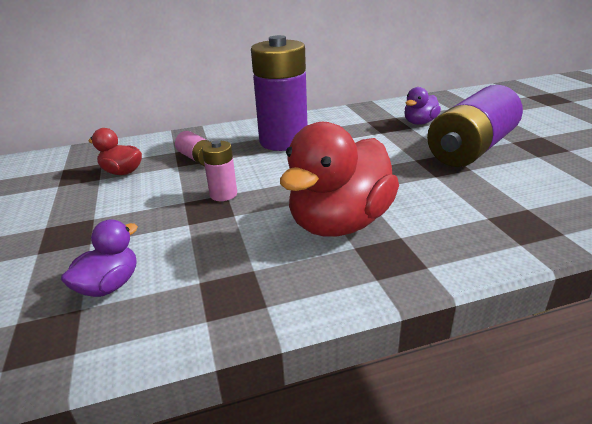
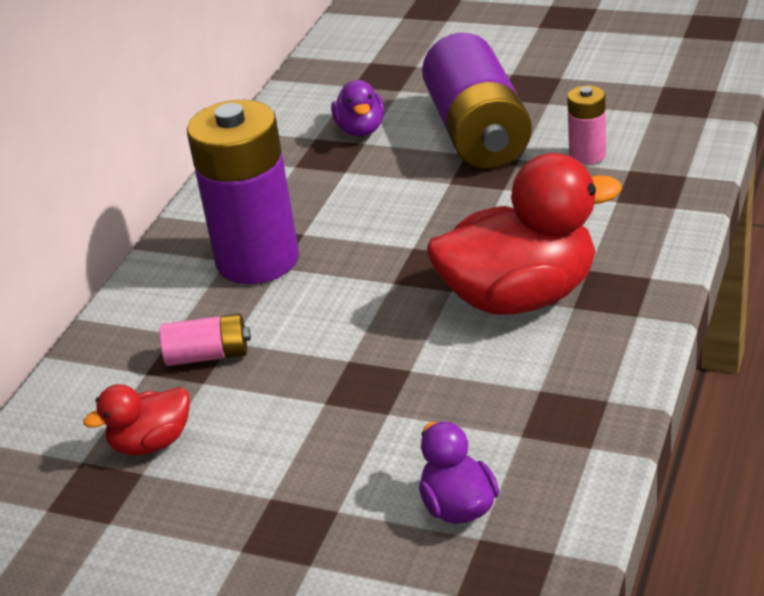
camera: 50 degrees left, 5 degrees up
pink battery [202,140,237,201] -> pink battery moved to [567,85,606,164]
red duck [280,122,399,237] -> red duck turned 90 degrees counterclockwise [427,153,622,314]

